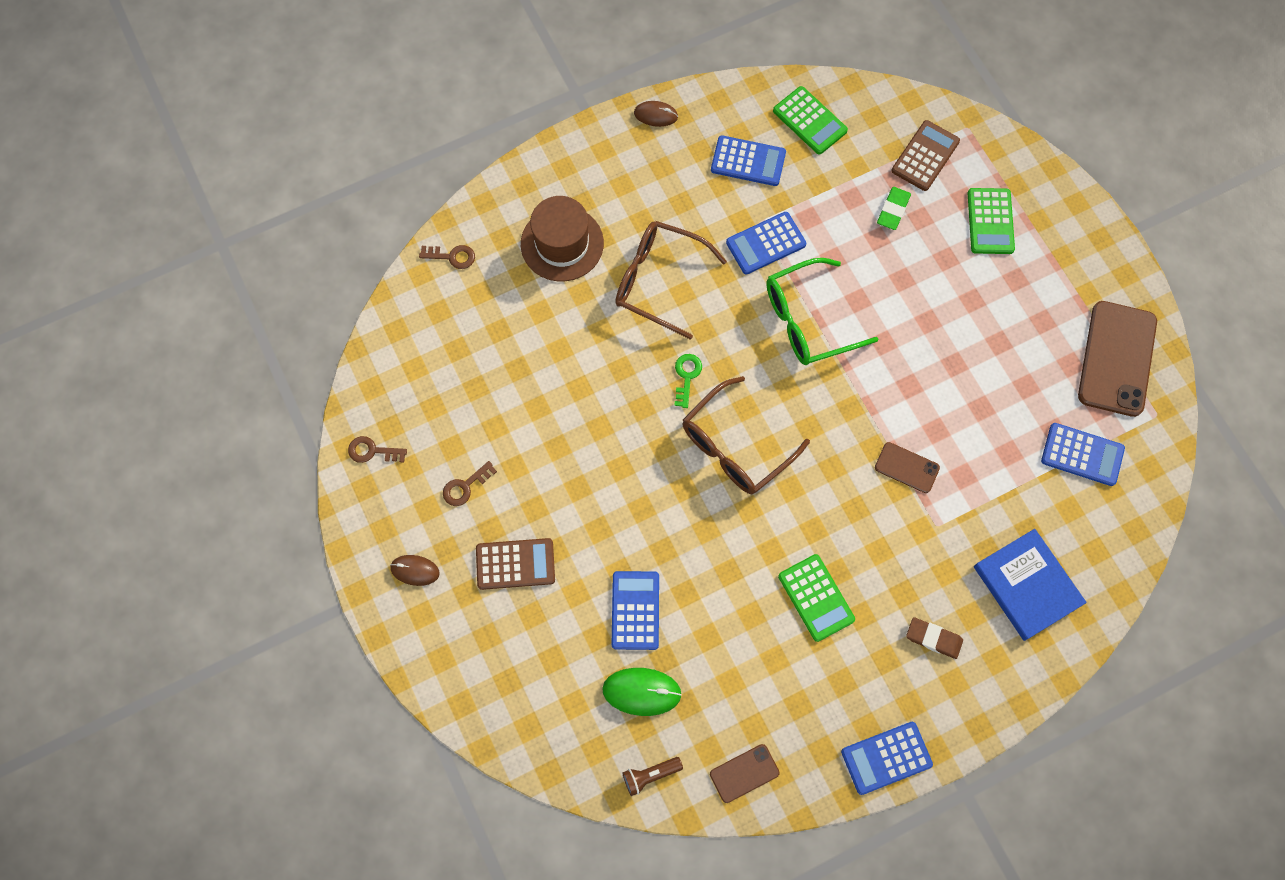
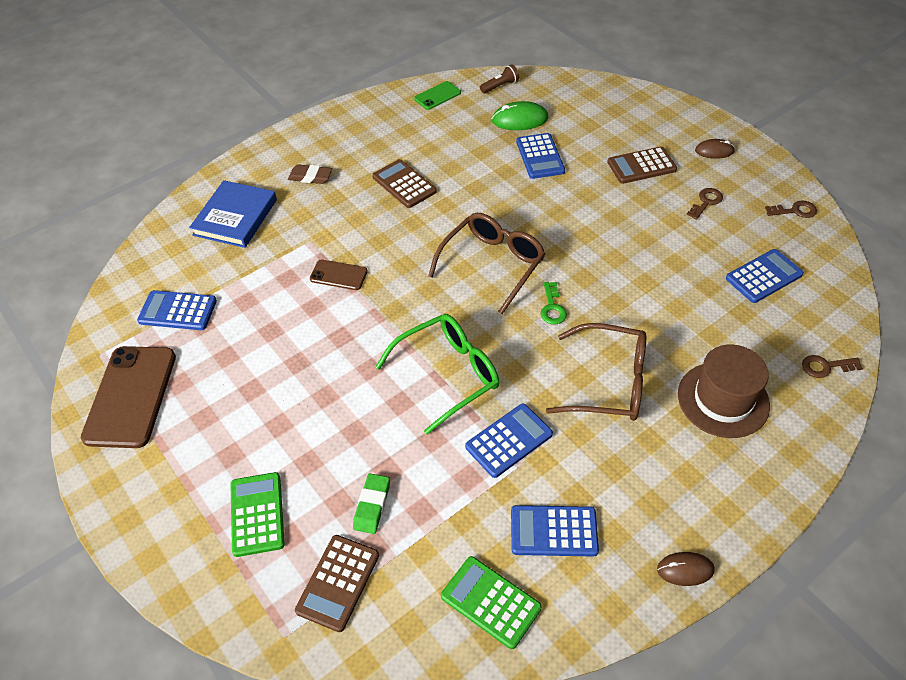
camera: 170 degrees right, 20 degrees down
brown phone [710,744,780,803] -> green phone [414,81,461,110]
green calculator [778,554,855,642] -> brown calculator [372,159,437,208]
blue calculator [841,722,933,795] -> blue calculator moved to [726,249,804,303]
blue book [974,529,1087,641] -> blue book turned 60 degrees clockwise [189,180,277,248]

